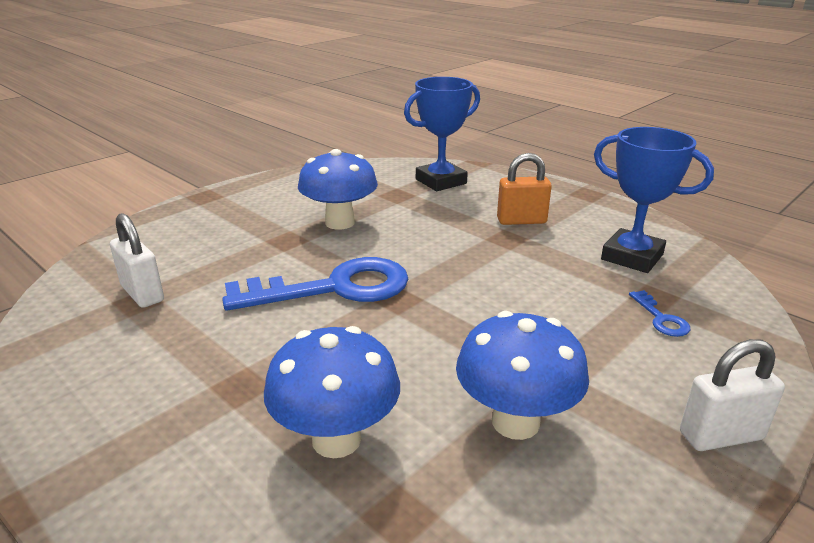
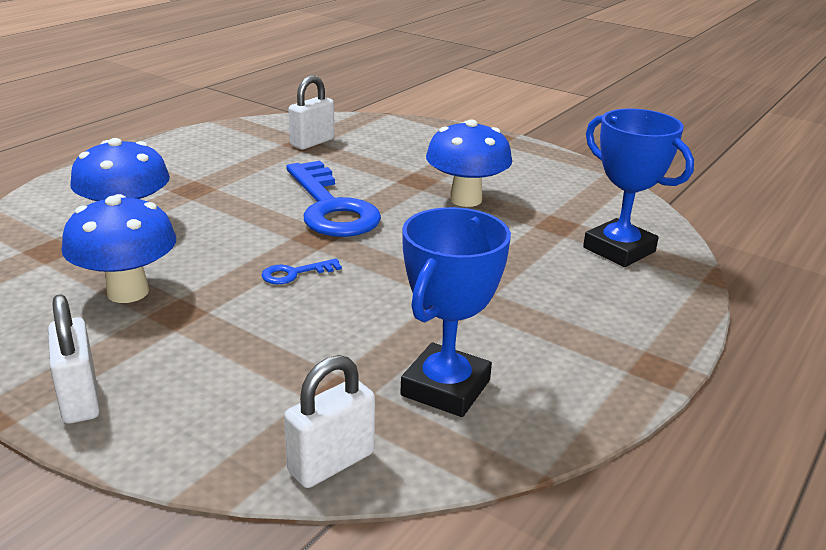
camera: 80 degrees right, 0 degrees up
orange padlock [497,153,552,225] -> none
blue key [629,290,690,337] -> blue key moved to [262,259,342,284]
none -> white padlock [284,355,375,488]

